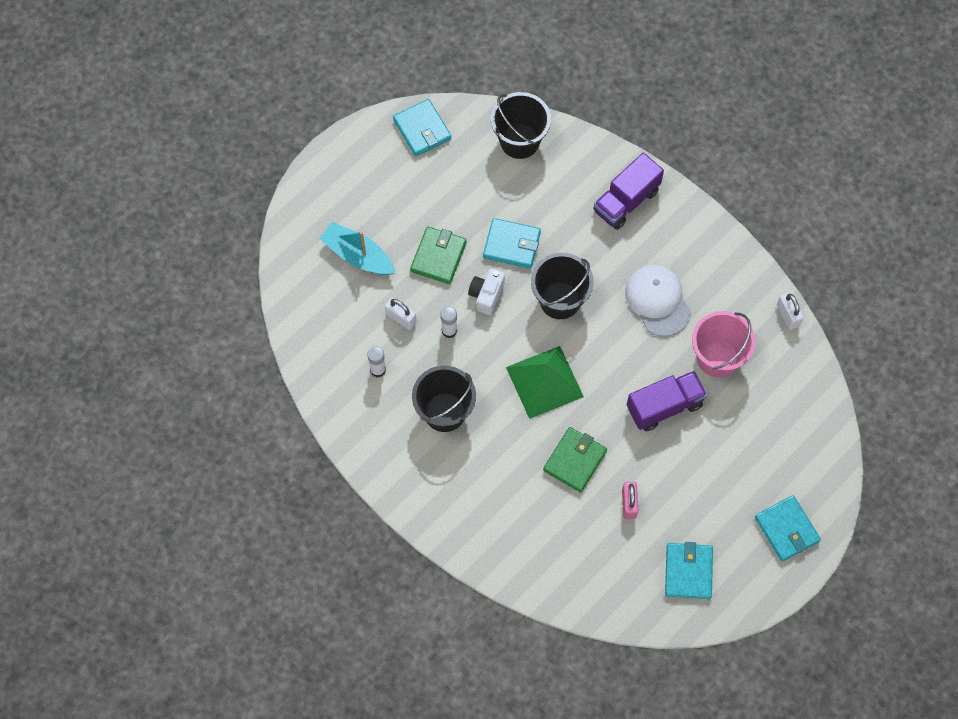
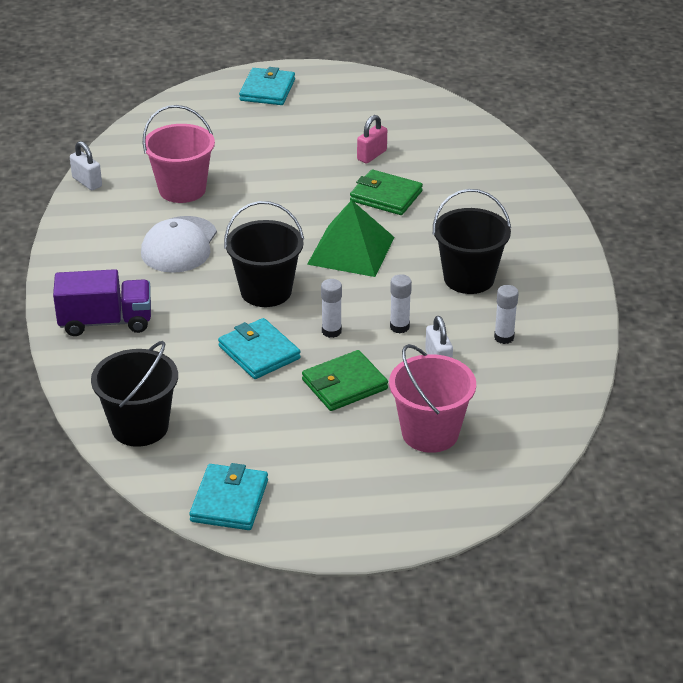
camera: 140 degrees left, 30 degrees down
turquoise boat [319,222,395,275] -> pink bucket [389,344,476,453]
white camera [468,269,505,315] -> white glue stick [321,279,342,338]
green wallet [543,427,607,493] -> green wallet turned 45 degrees clockwise [350,169,423,215]
purple truck [627,371,707,431] -> none
turquoise wallet [665,542,713,599] -> none
white padlock [777,292,804,330] -> white padlock turned 60 degrees counterclockwise [70,141,102,190]

